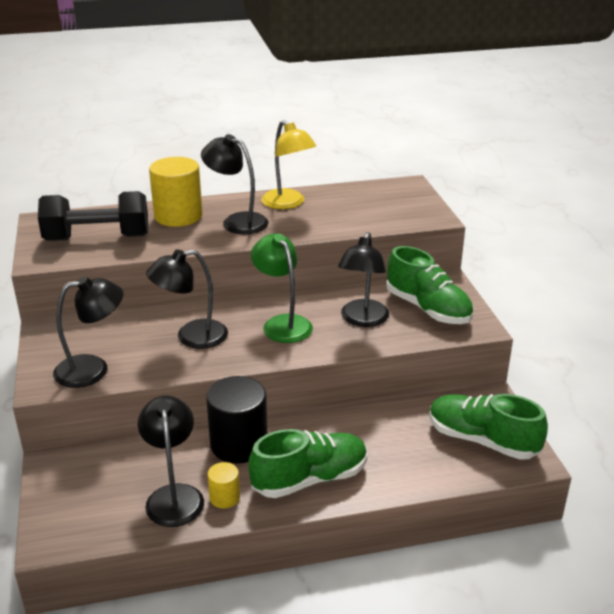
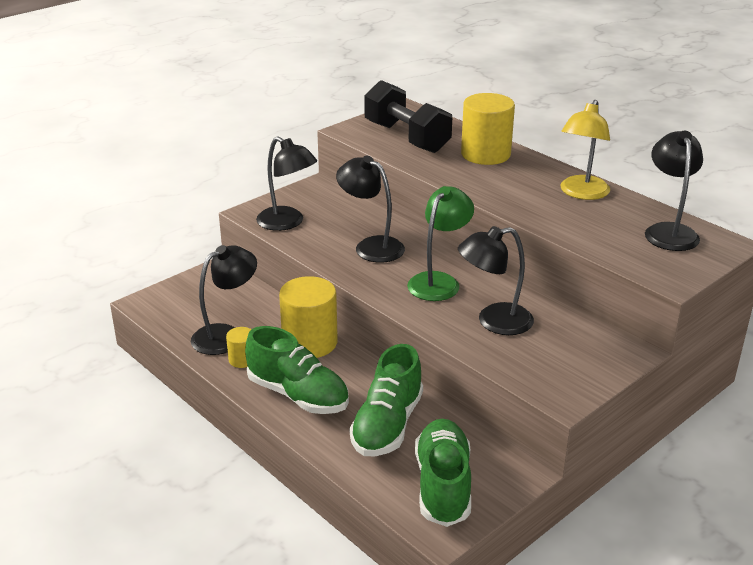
camera: 60 degrees right, 0 degrees up
black lamp [201,134,269,234] -> black lamp moved to [645,131,703,251]
black cylinder [206,376,268,464] -> yellow cylinder [279,276,338,358]
green shoe [386,246,473,324] -> green shoe moved to [350,344,423,456]

